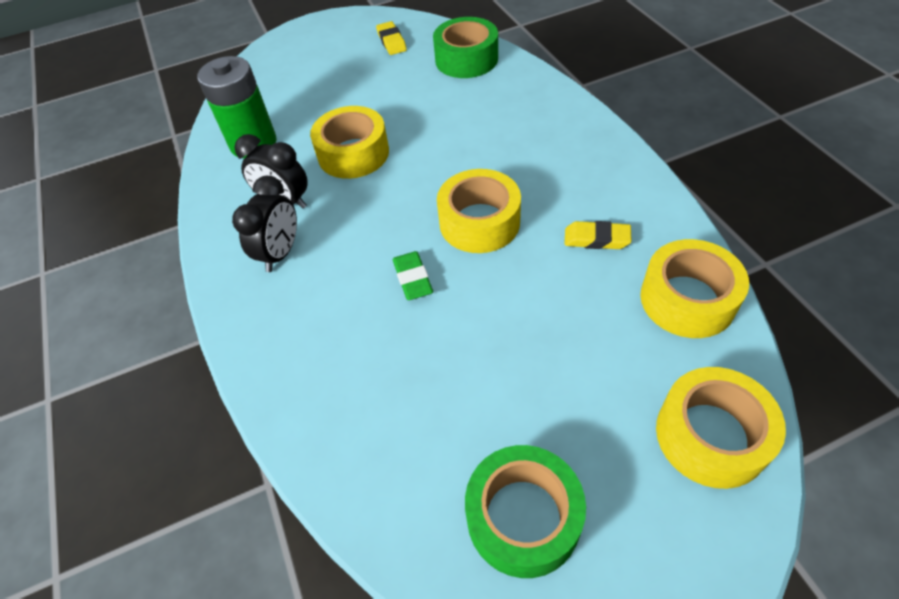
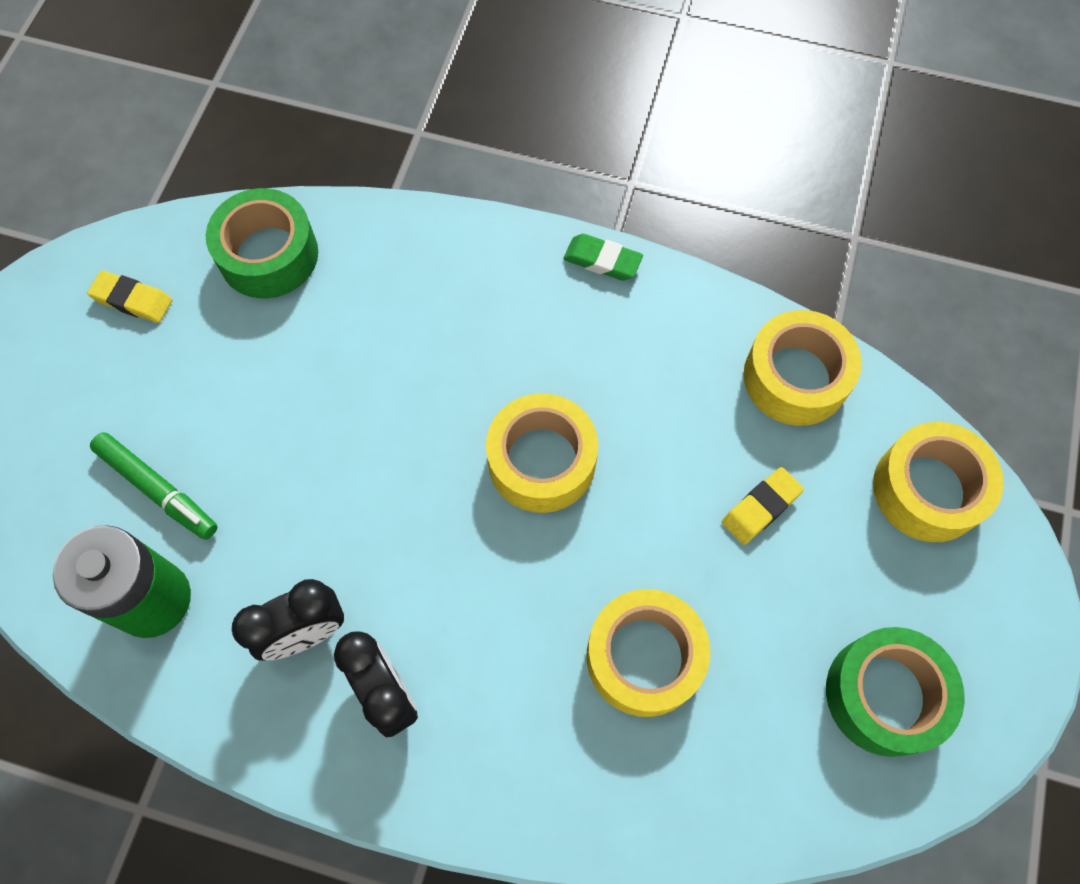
camera: 55 degrees left, 15 degrees up
yellow tape [310,106,389,179] -> yellow tape moved to [587,589,710,717]
green eraser [393,251,433,300] -> green eraser moved to [563,234,643,281]
yellow eraser [564,221,632,249] -> yellow eraser moved to [722,467,804,545]
none -> green marker [90,432,217,540]

